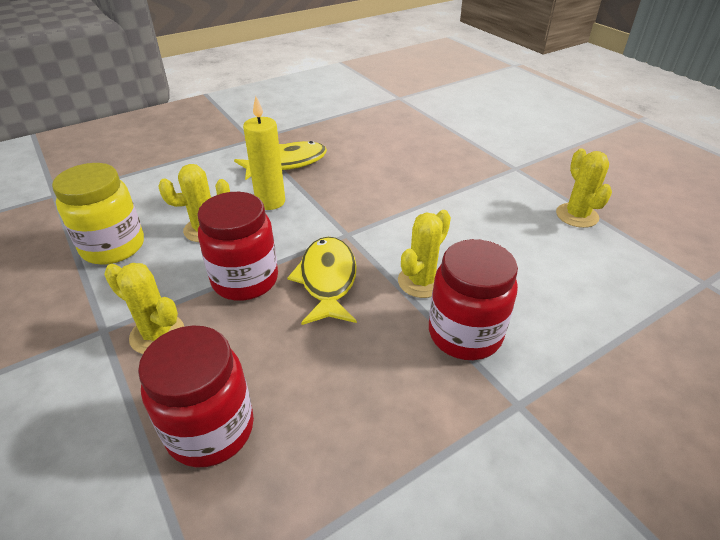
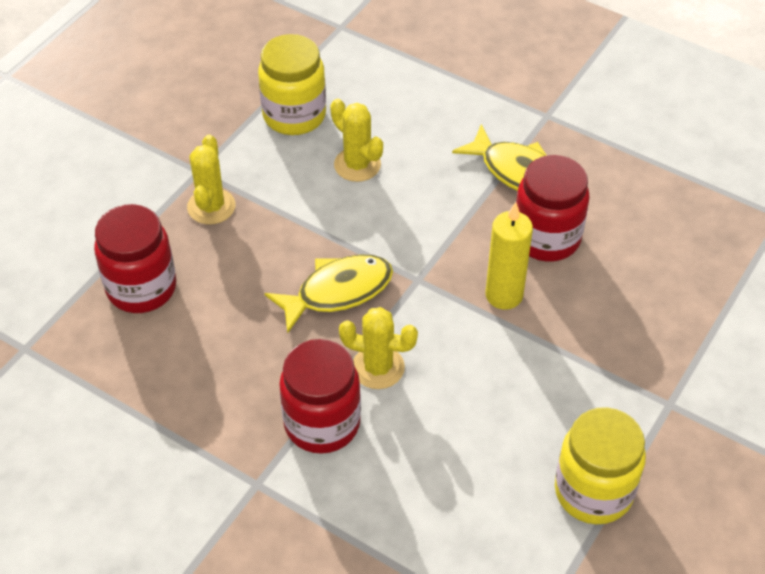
camera: 65 degrees right, 10 degrees up
red jar [197,192,278,301] -> red jar moved to [516,155,590,262]
yellow candle [243,96,285,210] -> yellow candle moved to [485,202,533,310]
yellow cactus [556,148,612,228] -> yellow jar [555,407,646,524]

